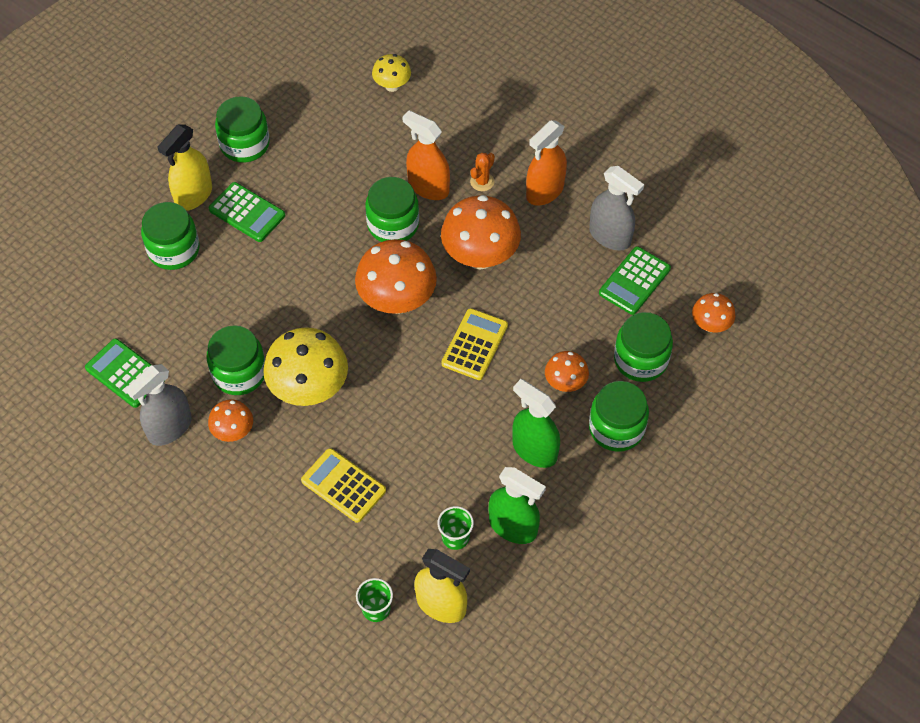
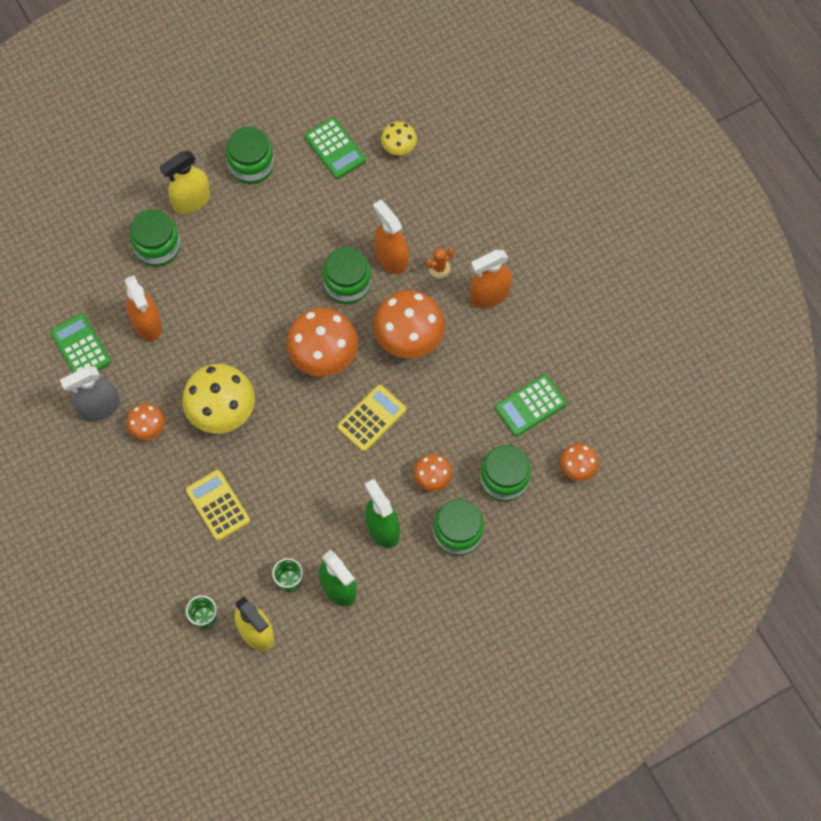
camera: 20 degrees right, 10 degrees up
green jar [206,325,265,395] -> none
green calculator [209,182,285,242] -> green calculator moved to [305,117,366,179]
grey spray bottle [589,166,644,251] -> none
none -> orange spray bottle [125,275,162,341]

